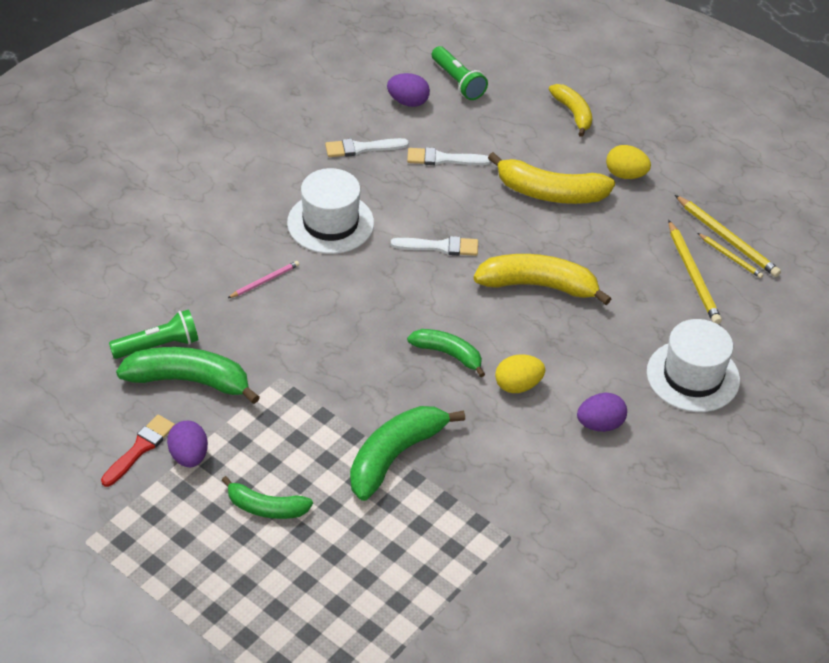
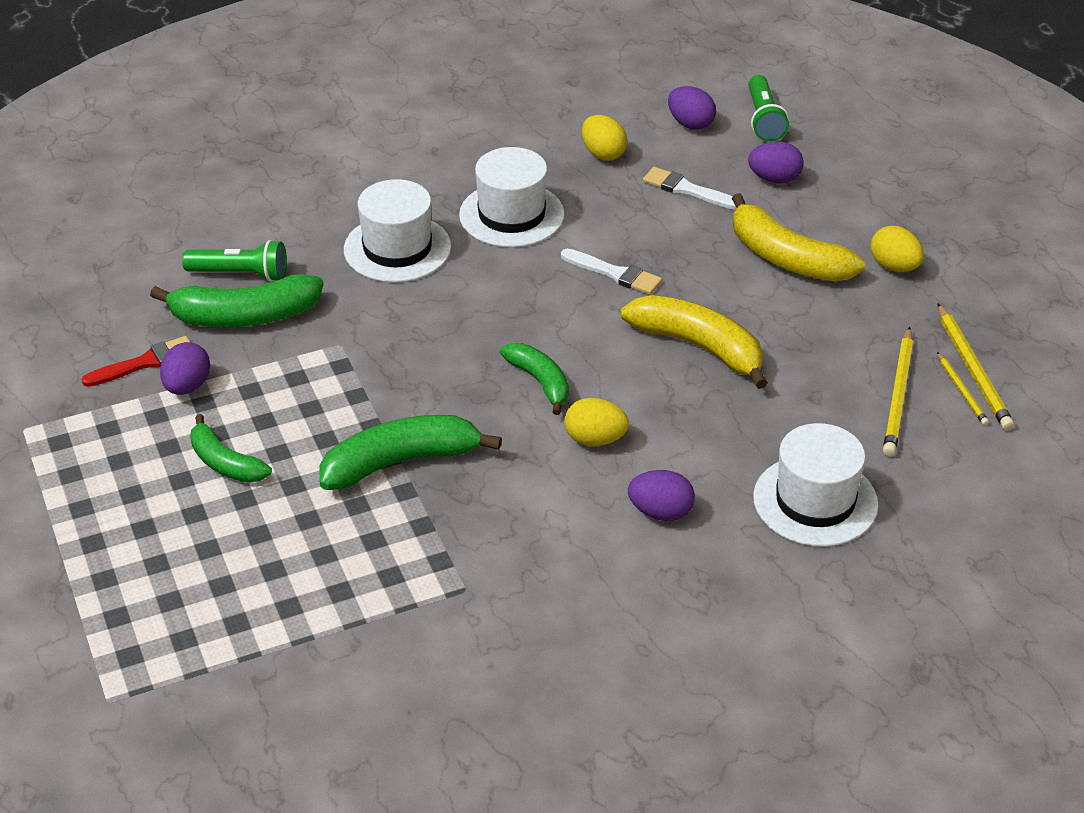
camera: 30 degrees right, 5 degrees down
green banana [116,347,260,404] -> green banana turned 135 degrees clockwise [150,274,323,327]
pink pencil [228,261,299,298] -> white hat [344,179,451,282]
white brush [325,138,409,157] -> yellow egg [582,115,627,161]
yellow banana [549,84,592,137] -> none
none -> purple egg [748,141,804,184]

